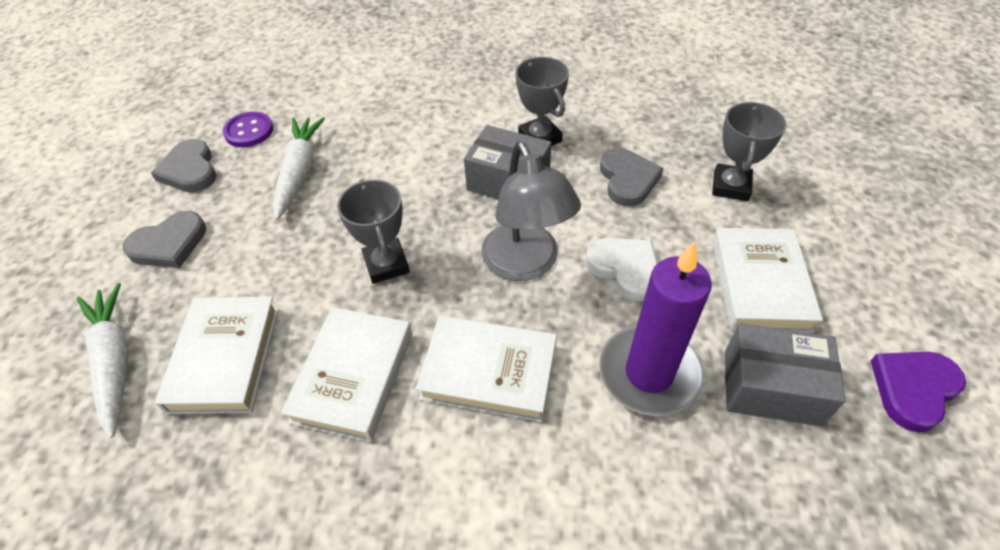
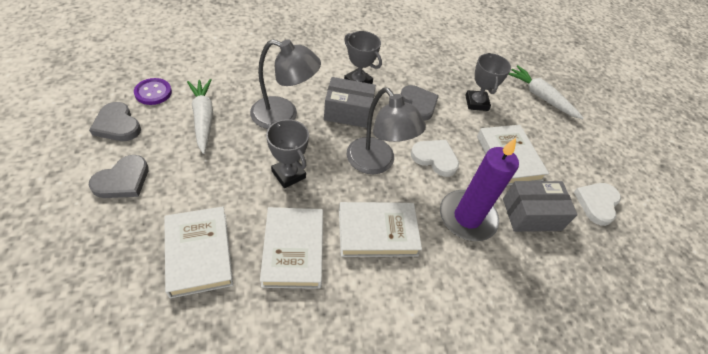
camera: 25 degrees left, 0 degrees up
white carrot [77,283,128,438] -> white carrot moved to [508,65,584,120]
purple heart [870,352,966,432] -> white heart [574,183,621,226]
none -> grey lamp [250,39,321,129]

